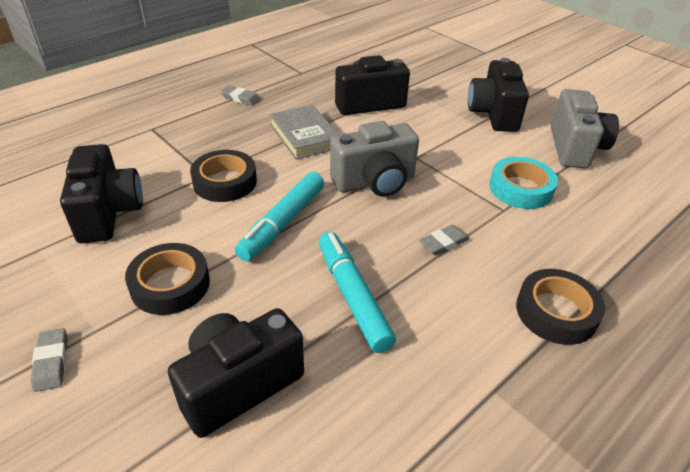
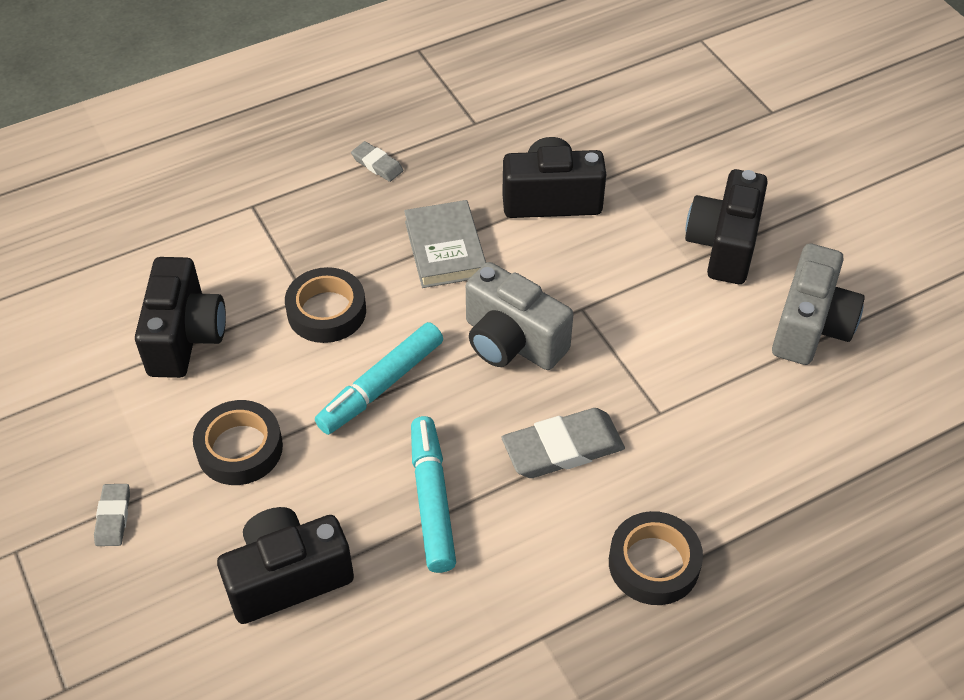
camera: 15 degrees right, 10 degrees up
grey camera [330,121,419,197] -> grey camera turned 45 degrees clockwise [466,262,573,370]
grey eraser [419,225,469,256] -> grey eraser [502,408,625,478], size x1.87
turquoise tape [490,157,558,209] -> none

